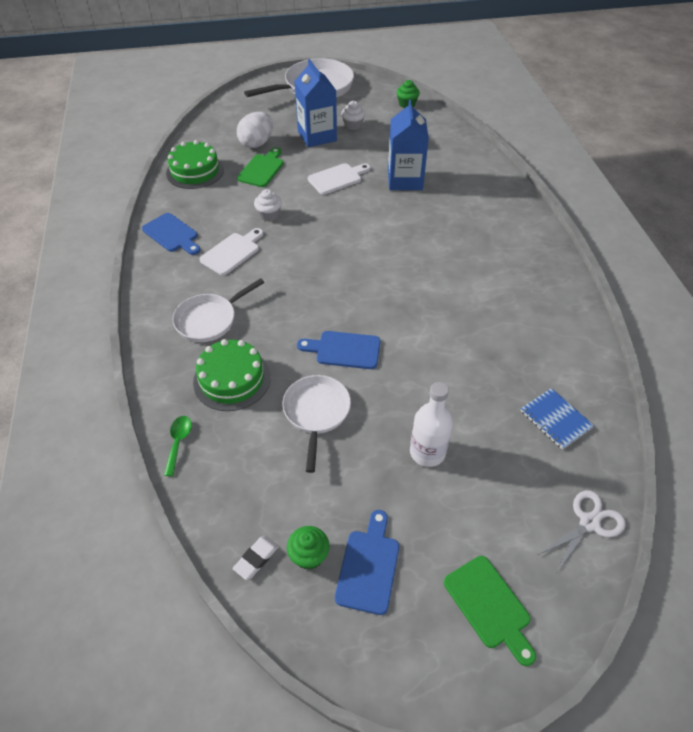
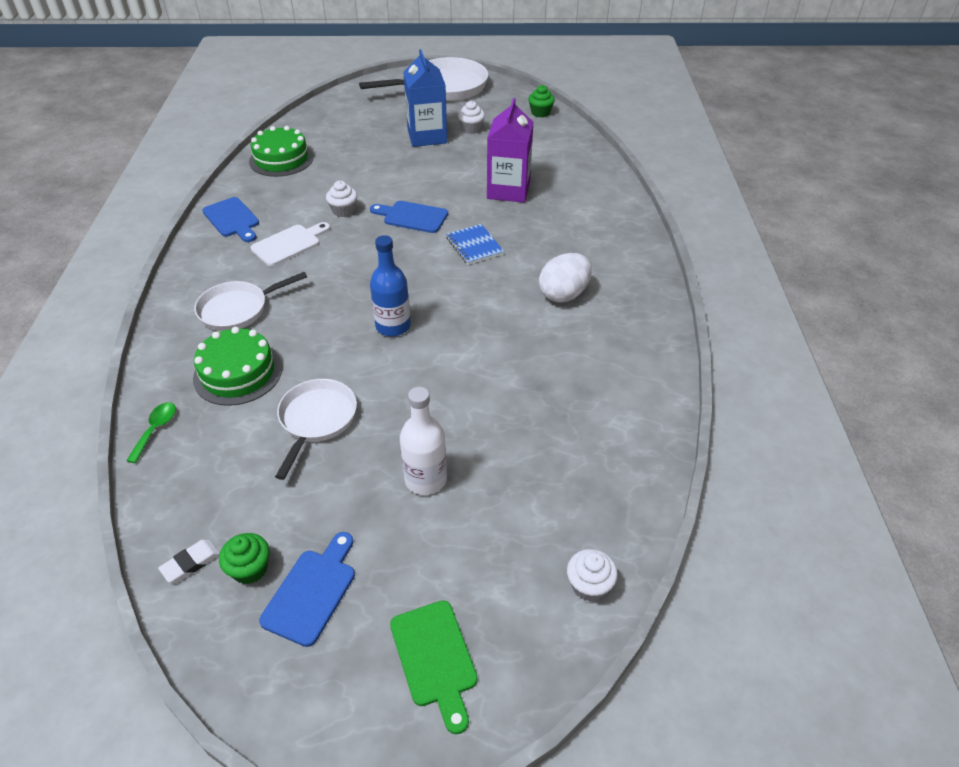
camera: 10 degrees right, 5 degrees down
white egg [237,112,273,148] -> white egg moved to [539,253,592,303]
green cutting board [237,147,284,187] -> none
blue cutting board [297,331,380,369] -> blue cutting board moved to [370,201,448,233]
white cutting board [308,163,370,195] -> none
blue carton [388,100,429,190] -> purple carton [487,98,533,203]
blue notebook [521,388,594,450] -> blue notebook moved to [446,224,504,265]
white scissors [538,490,626,571] -> white cupcake [567,549,618,602]
none -> blue bottle [370,235,411,336]

